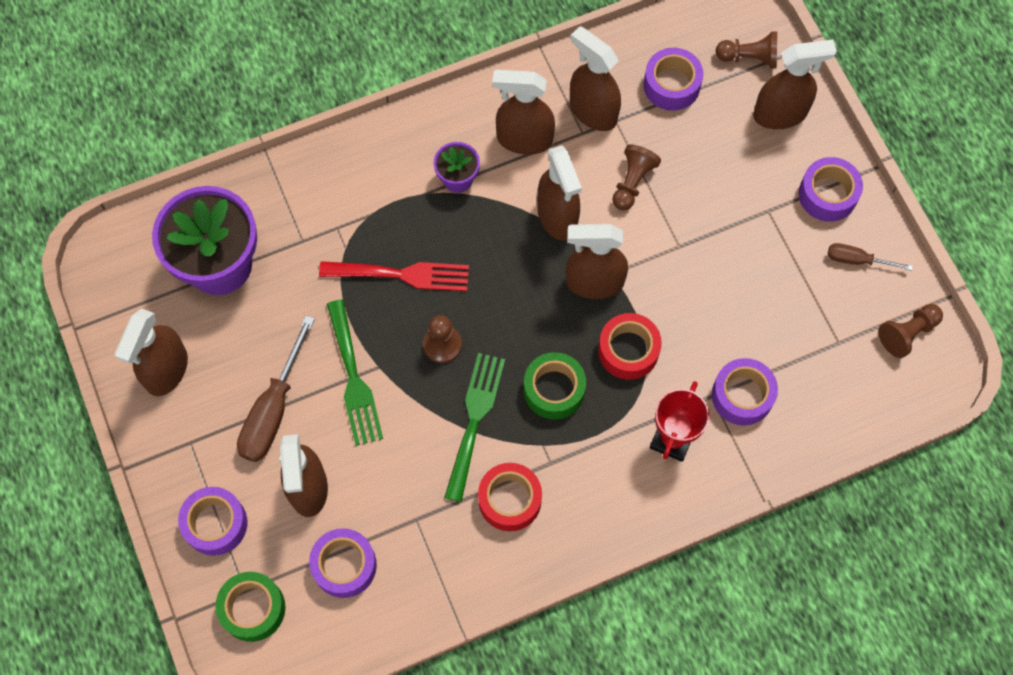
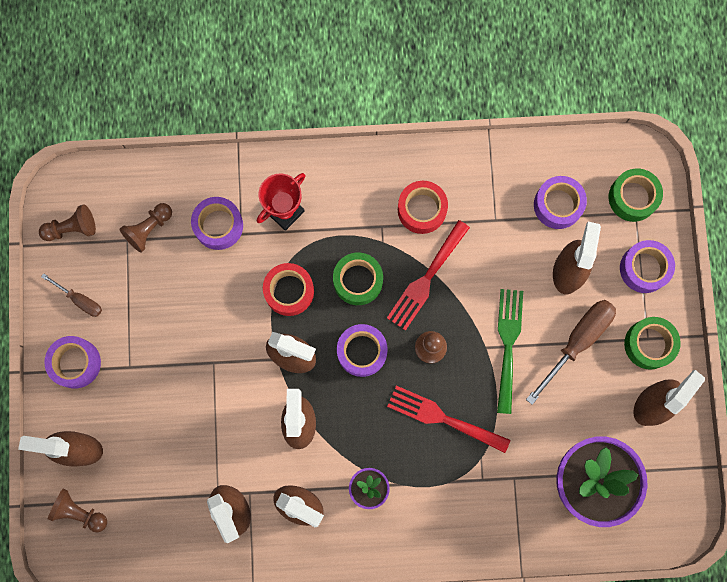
camera: 160 degrees left, 10 degrees up
green fork [444,353,505,502] -> red fork [387,220,470,331]
brown pawn [612,144,661,210] -> brown pawn moved to [119,203,172,253]
purple tape [643,48,703,111] -> purple tape moved to [337,324,388,377]
none -> green tape [624,317,681,370]

